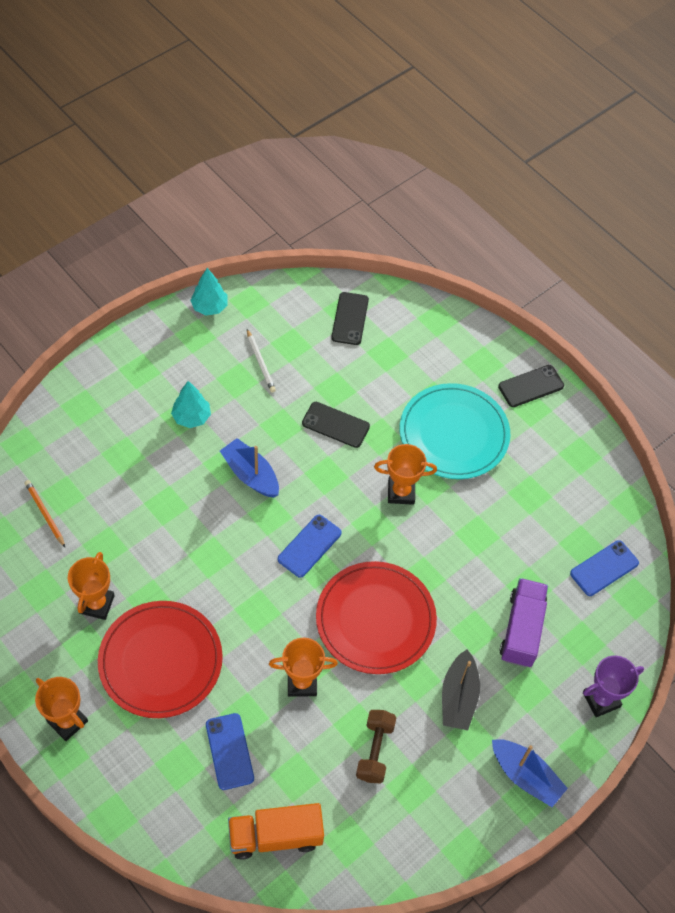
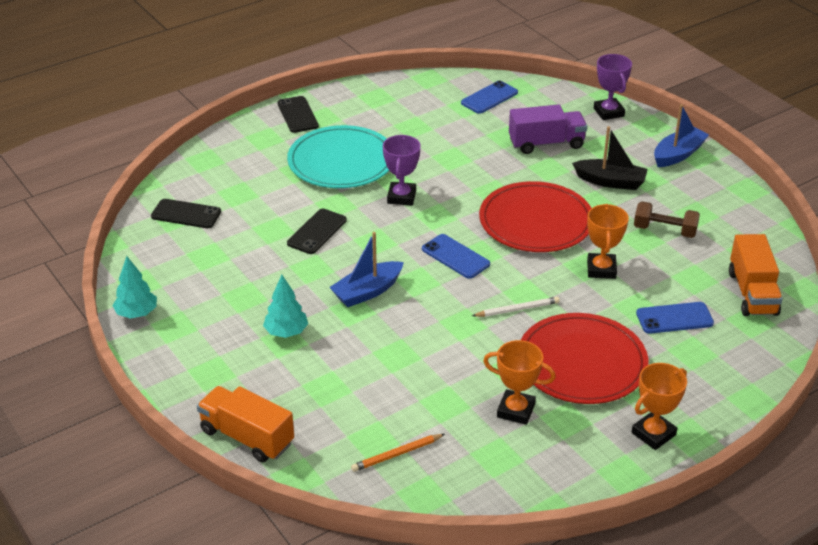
camera: 80 degrees left, 20 degrees down
white pencil [247,329,276,393] -> white pencil moved to [472,297,560,317]
orange trophy [374,444,437,505] -> purple trophy [383,135,421,206]
purple truck [500,578,548,667] -> purple truck turned 150 degrees clockwise [509,104,587,154]
blue phone [570,540,639,596] -> blue phone turned 75 degrees clockwise [461,80,518,114]
none -> orange truck [197,386,294,463]

